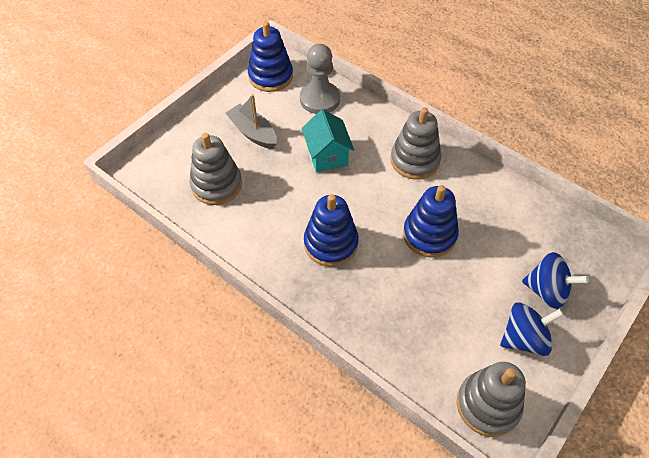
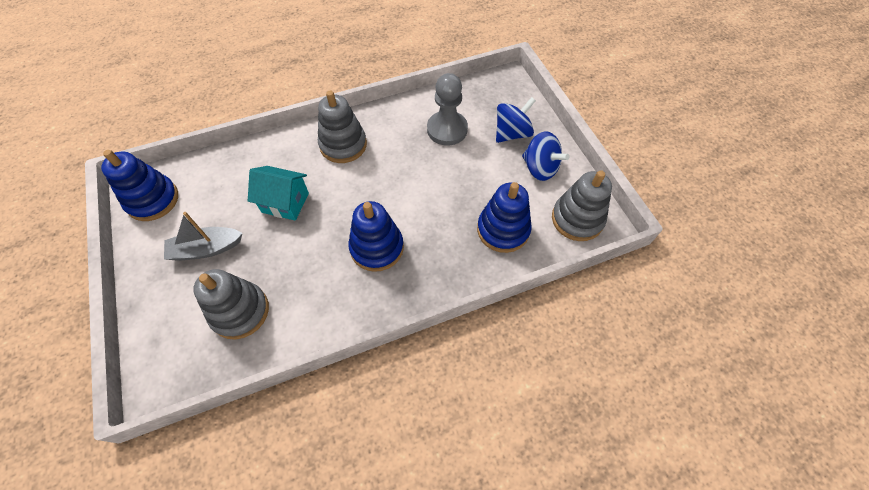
camera: 60 degrees left, 5 degrees up
grey pawn [300,44,340,114] -> grey pawn moved to [427,73,468,145]
blue stacking toy [403,185,459,258] -> blue stacking toy moved to [477,182,532,253]
blue spinning top [500,302,564,356] -> blue spinning top turned 120 degrees clockwise [522,131,569,181]

